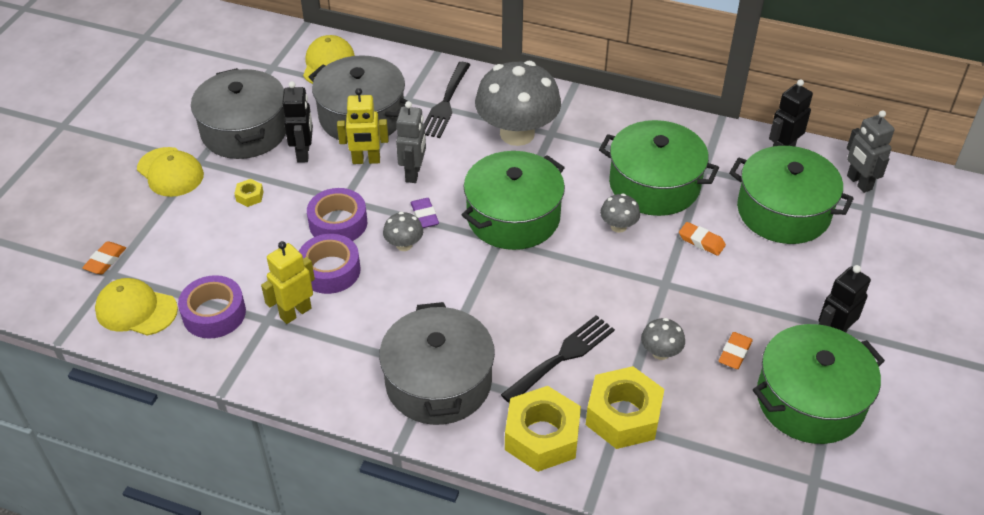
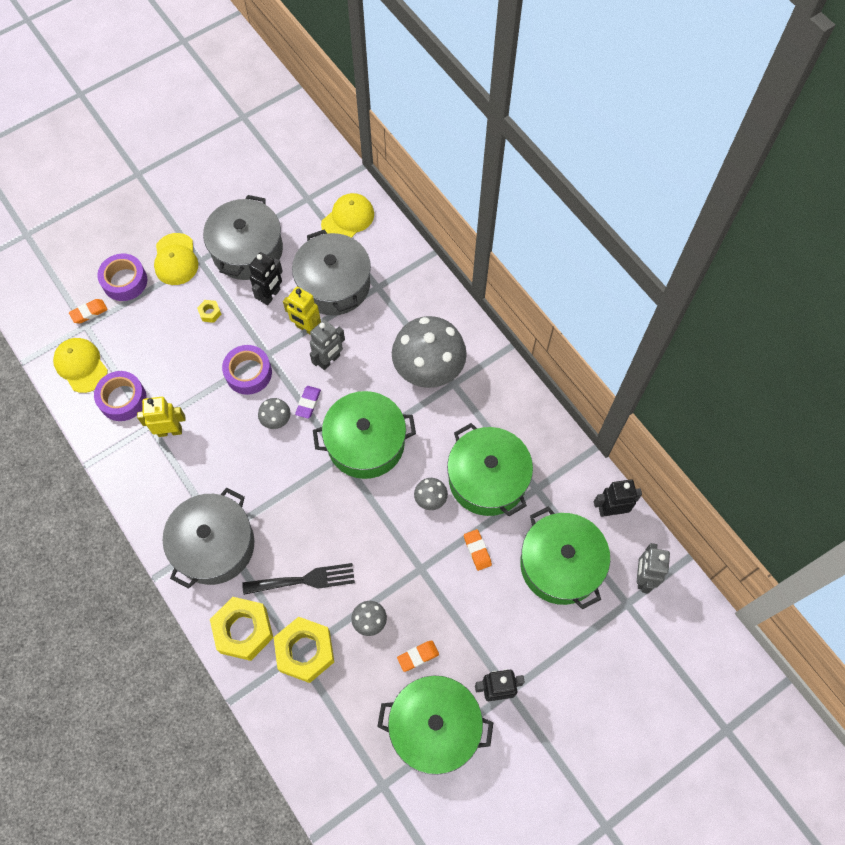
camera: 35 degrees right, 20 degrees up
purple tape [299,234,361,294] -> purple tape moved to [97,254,147,301]
black fork [424,62,470,138] -> none

